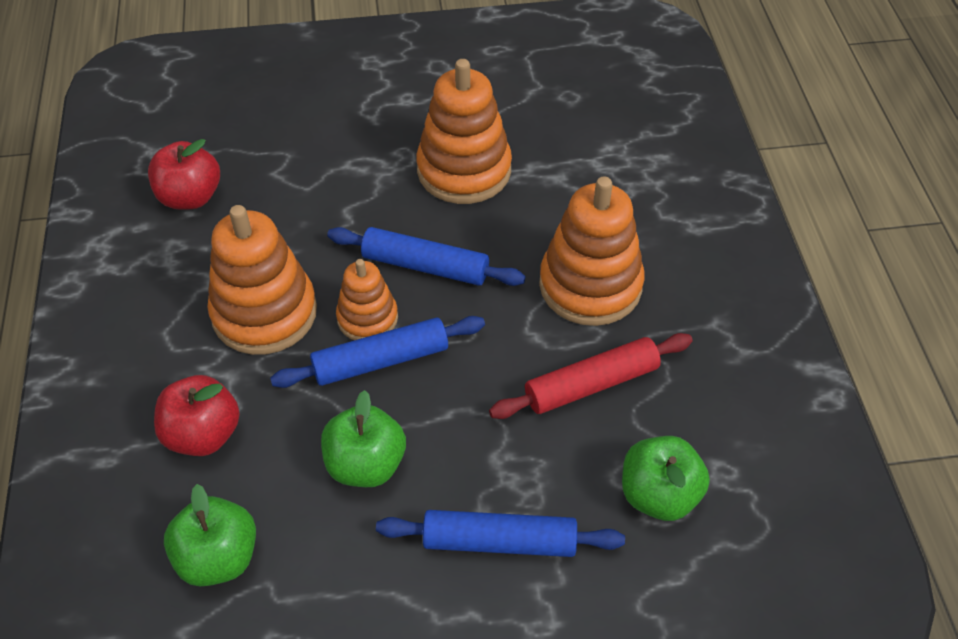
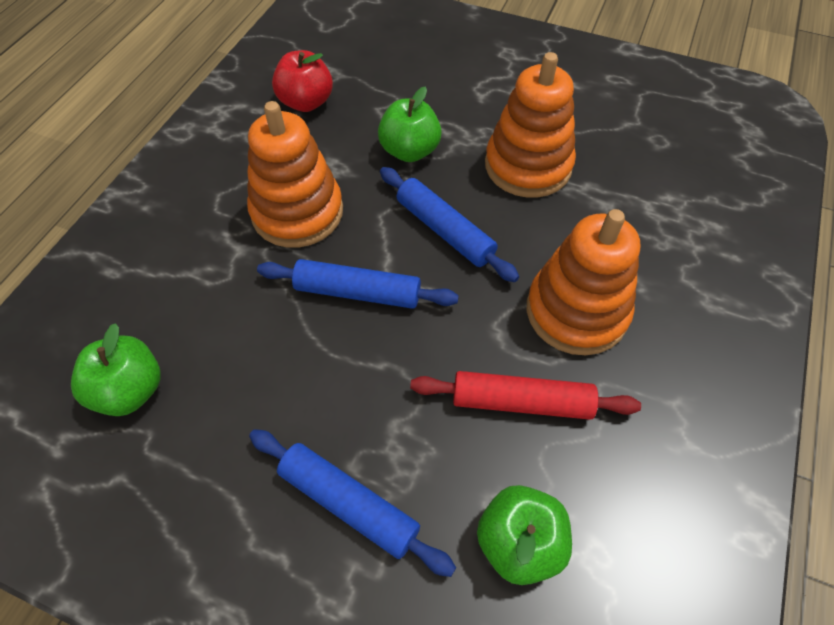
camera: 30 degrees right, 5 degrees up
red apple [154,375,240,456] -> none
green apple [321,390,406,487] -> green apple moved to [378,86,442,162]
orange stacking toy [336,259,398,340] -> none

